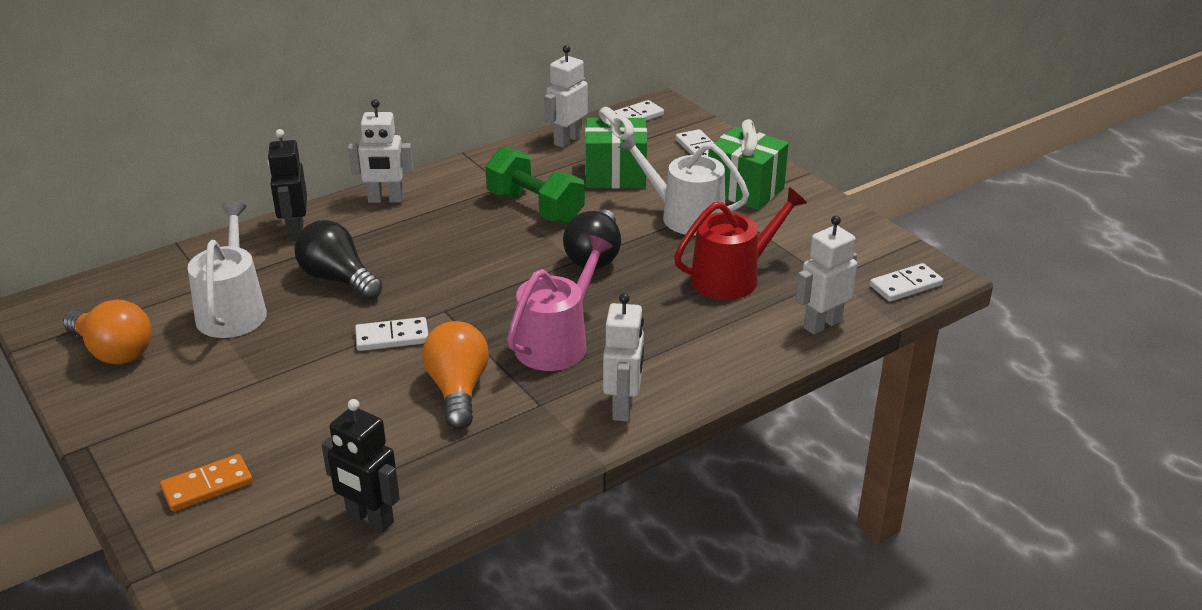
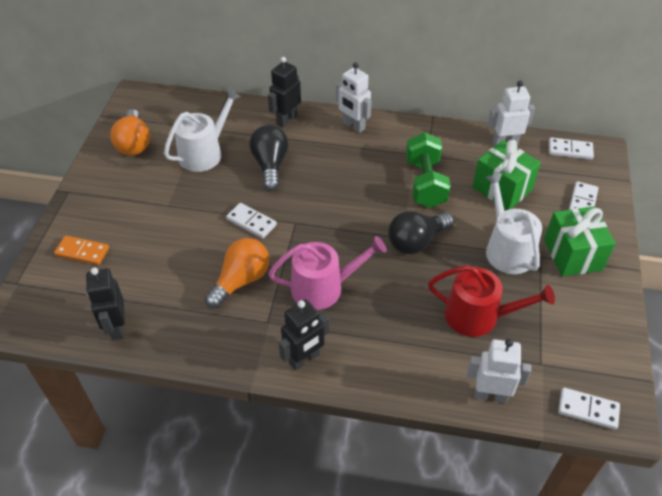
camera: 45 degrees right, 15 degrees up
white robot [603,293,644,421] -> black robot [279,299,329,371]

